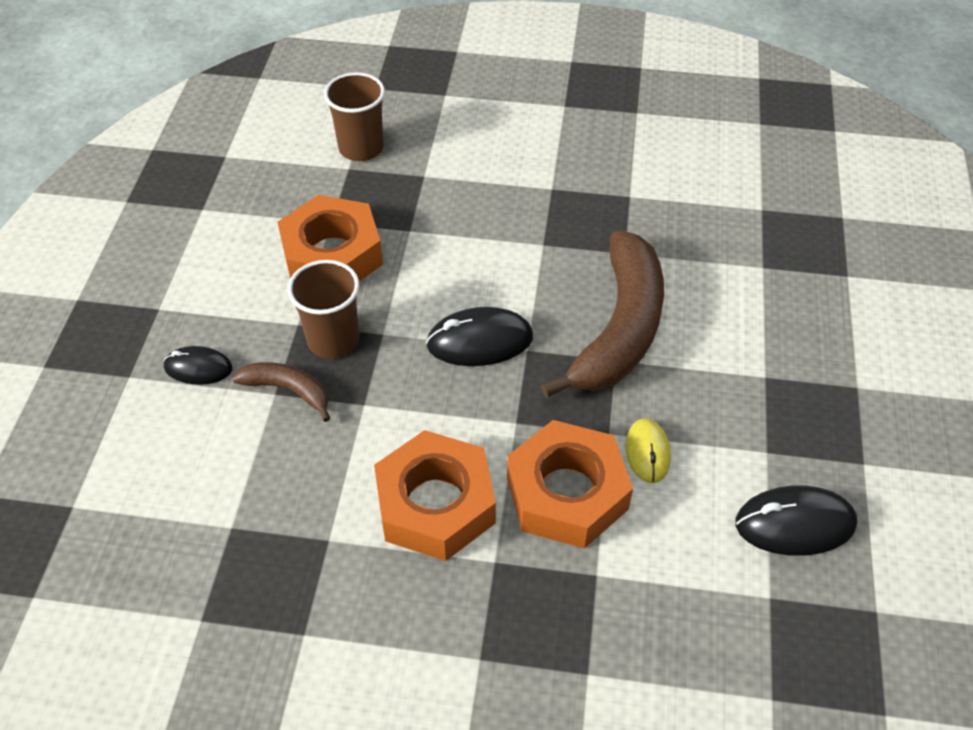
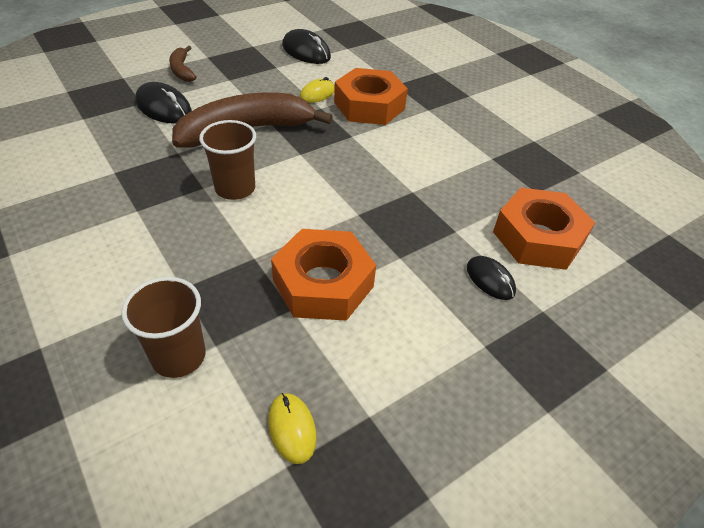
camera: 135 degrees left, 5 degrees down
brown banana [232,362,330,422] -> brown banana moved to [169,46,196,82]
brown cup [288,260,359,359] -> brown cup moved to [199,120,256,200]
orange nut [374,430,496,561] -> orange nut moved to [493,188,595,270]
black mouse [426,307,533,366] -> black mouse moved to [135,82,192,124]
none -> yellow mouse [268,393,317,464]

